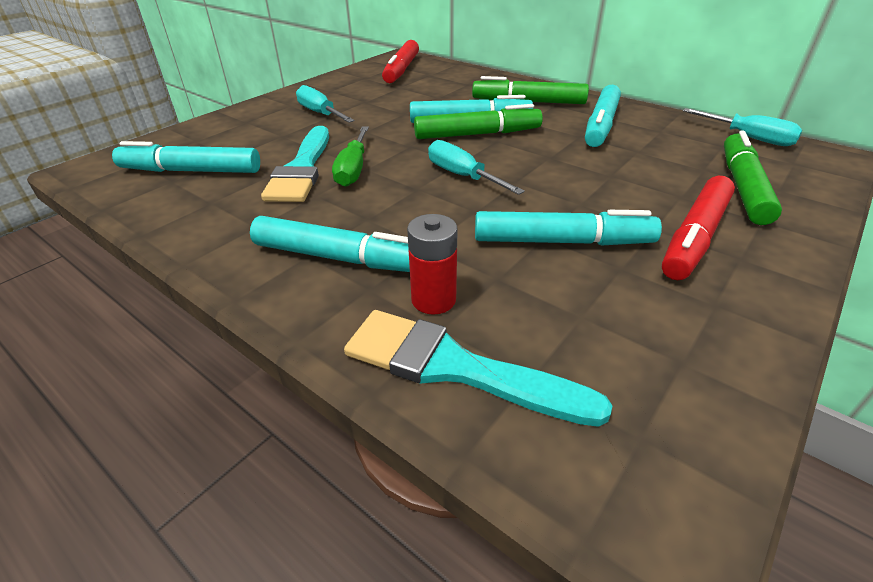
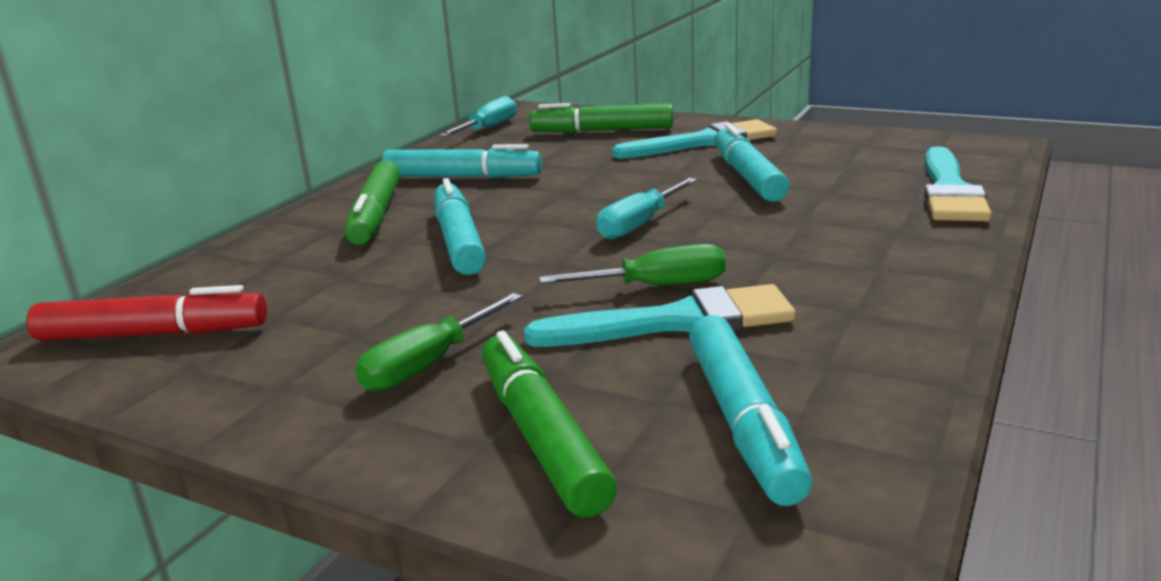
camera: 100 degrees left, 15 degrees down
turquoise marker [250,216,410,272] -> none
turquoise screwdriver [296,85,355,123] -> green screwdriver [355,293,522,392]
red battery [407,214,458,315] -> none
green marker [414,104,543,139] -> green marker moved to [482,331,617,518]
red marker [662,176,735,280] -> turquoise brush [612,119,777,159]

